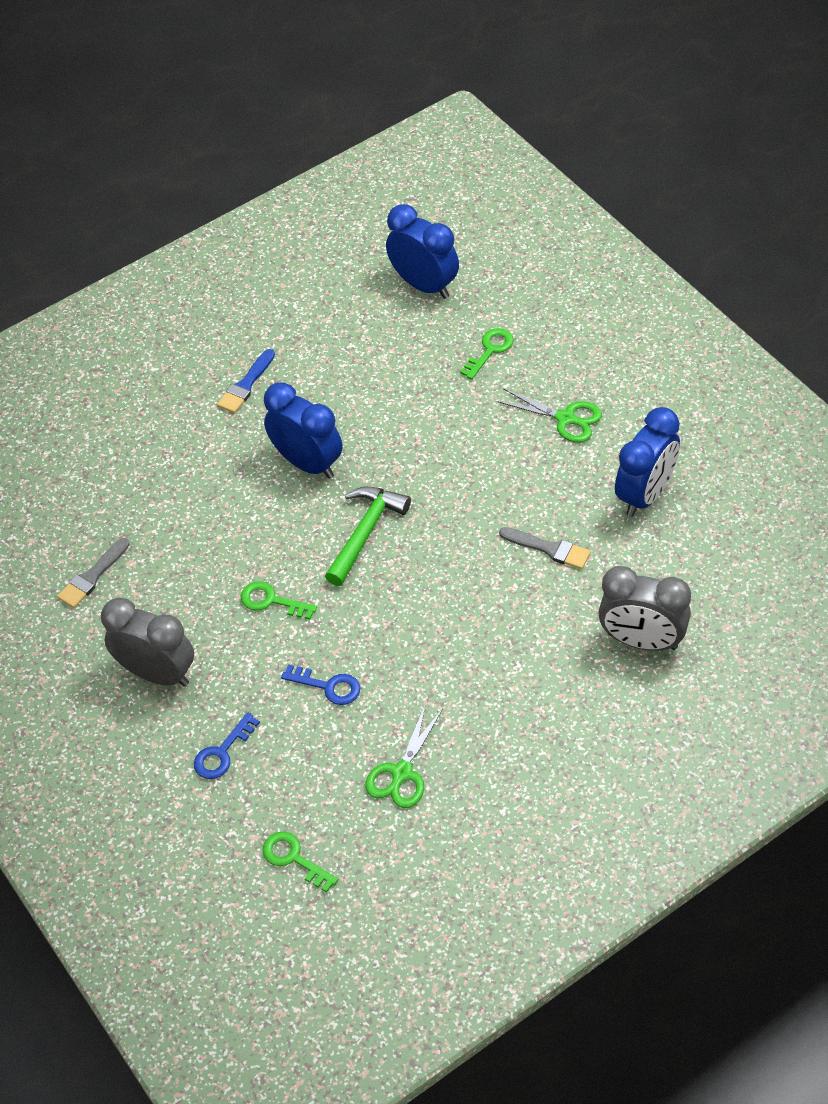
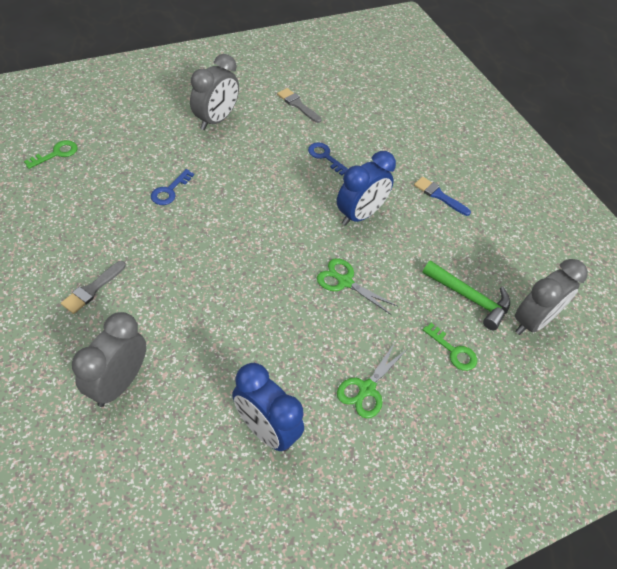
camera: 90 degrees right, 0 degrees up
blue key [194,712,260,779] -> blue key moved to [308,142,348,175]
green key [241,581,317,620] -> none
green hammer [325,486,411,586] -> green hammer moved to [422,260,510,330]
green scissors [365,704,443,808] -> green scissors moved to [317,258,397,315]
blue clock [386,204,459,299] -> grey clock [515,259,588,335]
grey brush [499,527,591,569] -> grey brush moved to [61,261,126,314]

